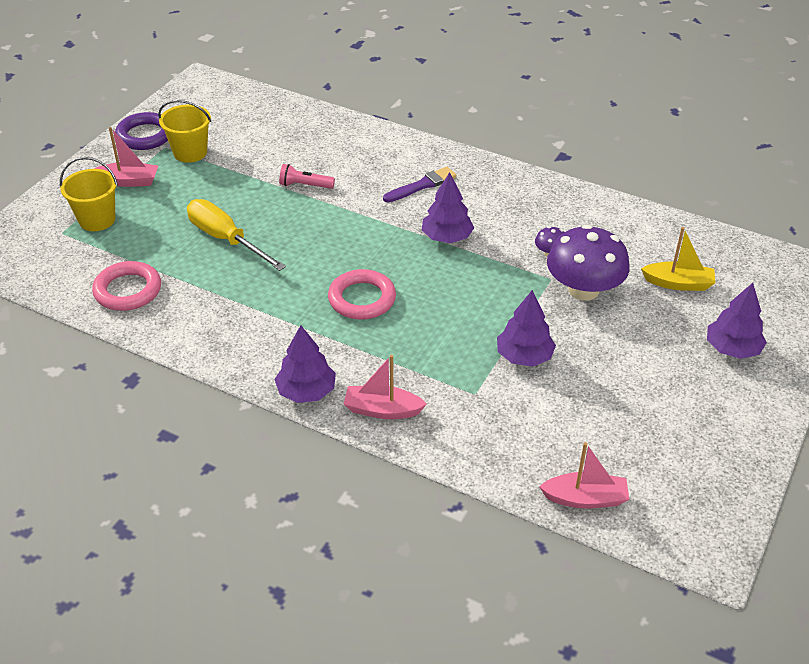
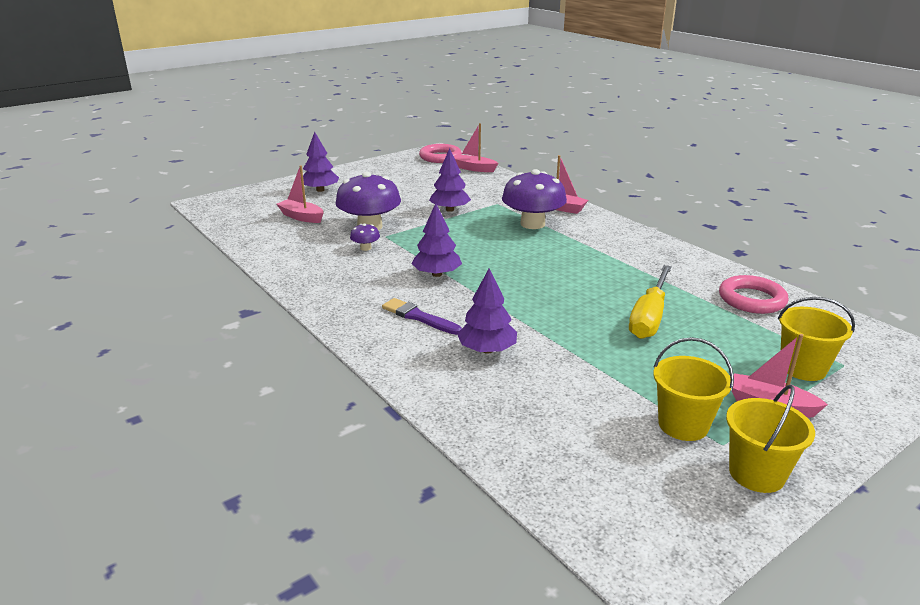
camera: 155 degrees left, 15 degrees down
purple ring [115,112,168,150] -> yellow bucket [726,385,815,493]
yellow screwdriver [187,199,286,271] -> yellow screwdriver turned 45 degrees clockwise [629,265,672,339]
purple tree [274,325,336,403] -> purple tree moved to [457,268,517,354]
pink flashlight [279,164,335,189] -> none
pink ring [328,269,396,320] -> pink ring moved to [419,144,462,163]
purple brush [383,167,457,203] -> purple brush turned 45 degrees clockwise [382,298,462,335]
yellow boat [641,227,715,291] -> pink boat [276,166,323,223]
none -> purple mushroom [502,169,567,229]

